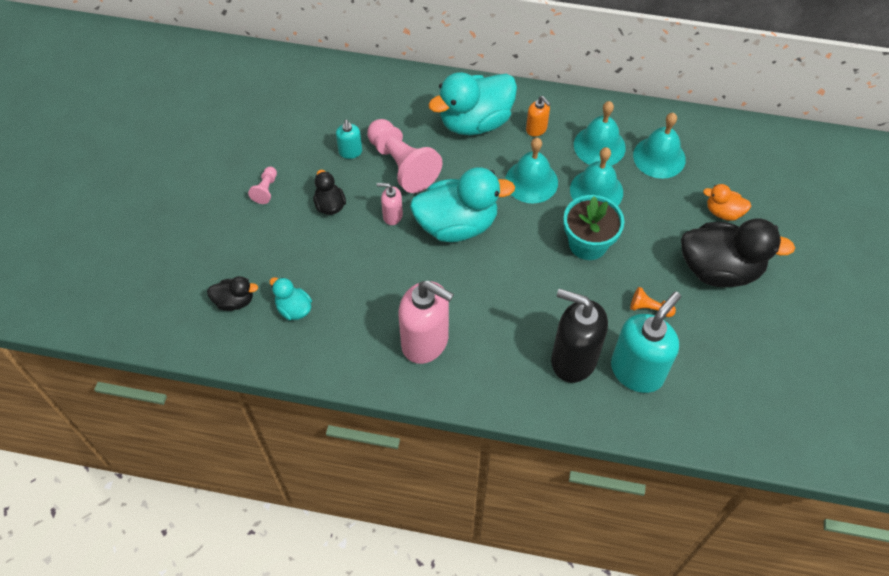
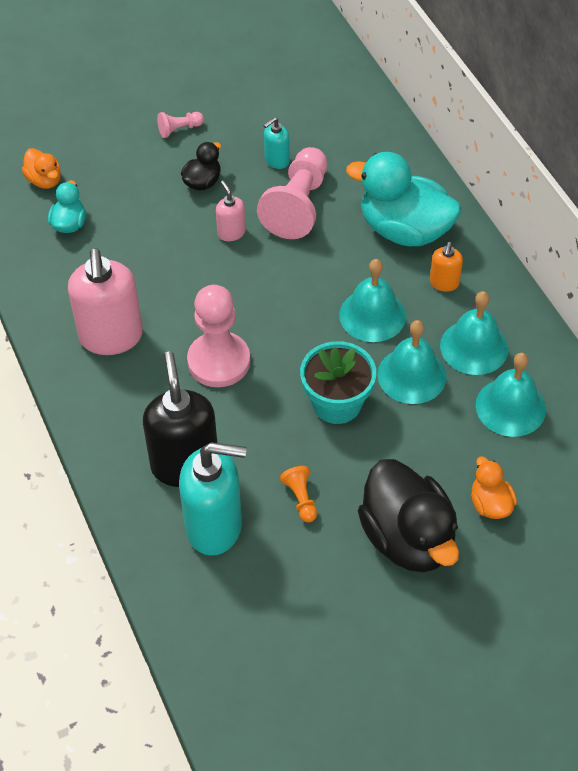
camera: 55 degrees right, 5 degrees down
black duck [207,276,258,311] -> orange duck [22,148,61,189]
turquoise duck [410,167,515,242] -> none
none -> pink pawn [187,285,250,387]

